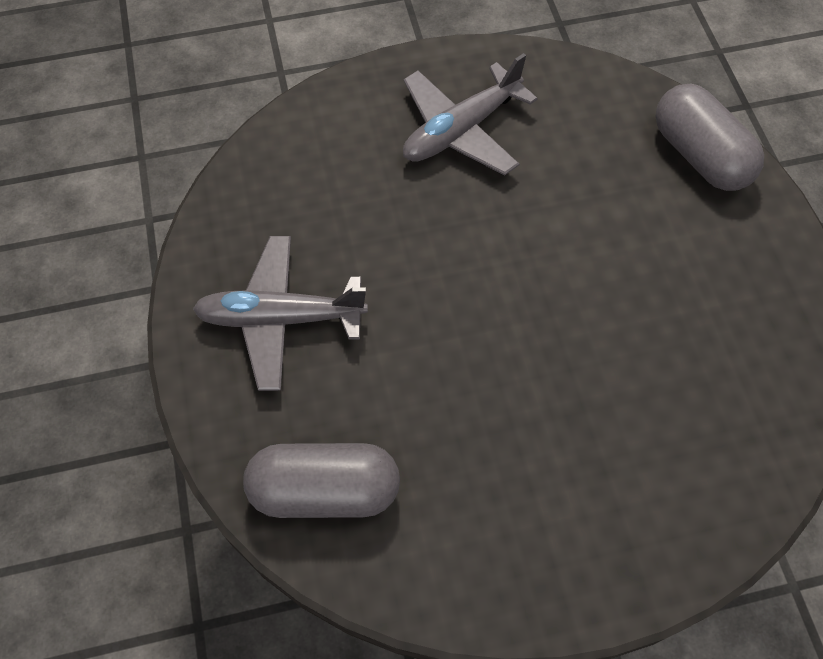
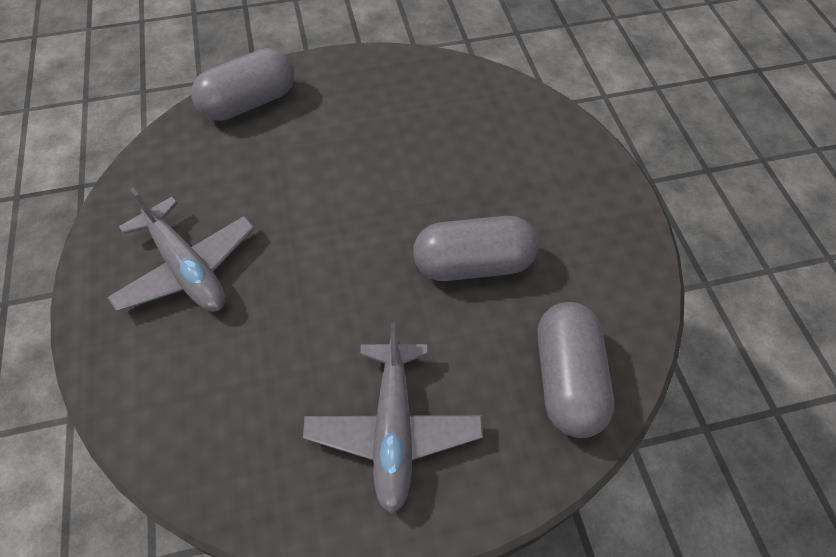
camera: 90 degrees left, 5 degrees down
none -> grey capsule [413,216,539,281]

